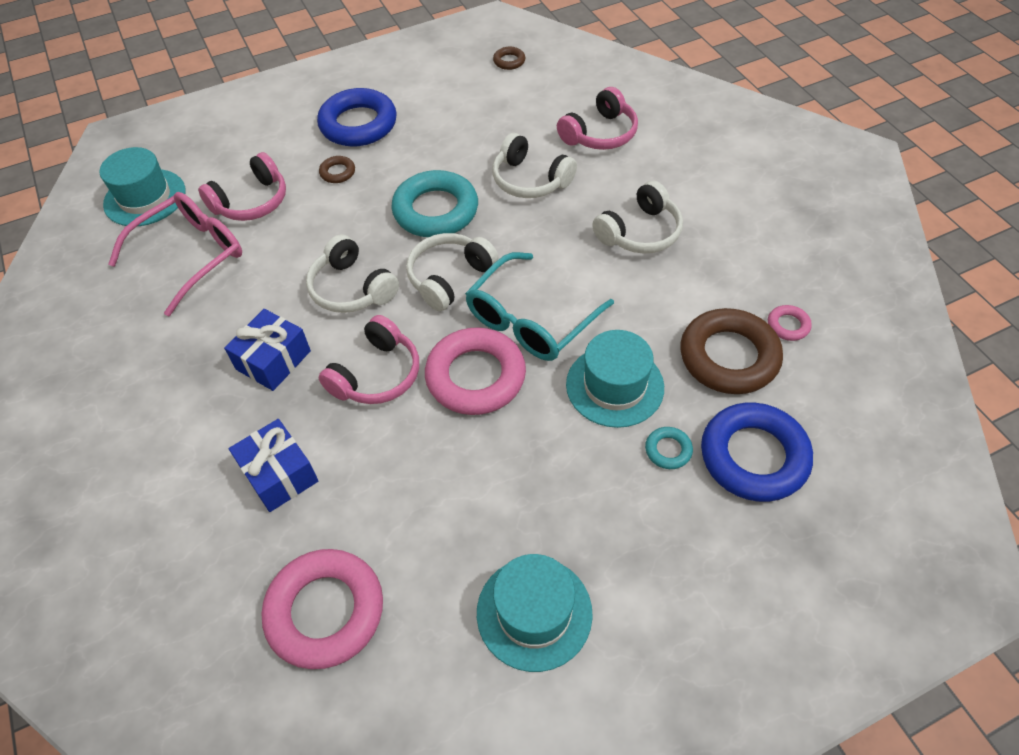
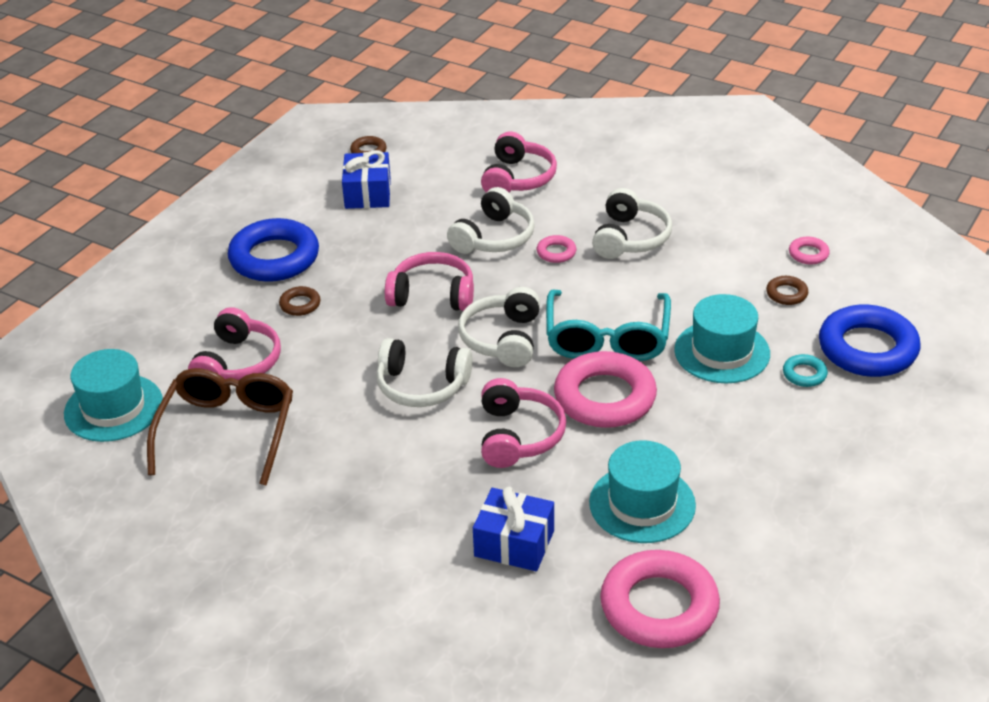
camera: 35 degrees left, 15 degrees down
pink glasses [108,192,242,317] -> brown glasses [147,368,293,485]
blue gift [224,309,311,391] -> blue gift moved to [342,150,391,209]
turquoise ring [391,170,478,237] -> pink headphones [385,252,474,311]
turquoise hat [477,554,593,672] -> turquoise hat moved to [589,440,696,543]
white headphones [492,133,577,198] -> white headphones turned 60 degrees counterclockwise [447,187,535,254]
brown ring [680,308,783,394] -> brown ring [766,276,808,305], size x0.44
none -> pink ring [537,235,576,263]

